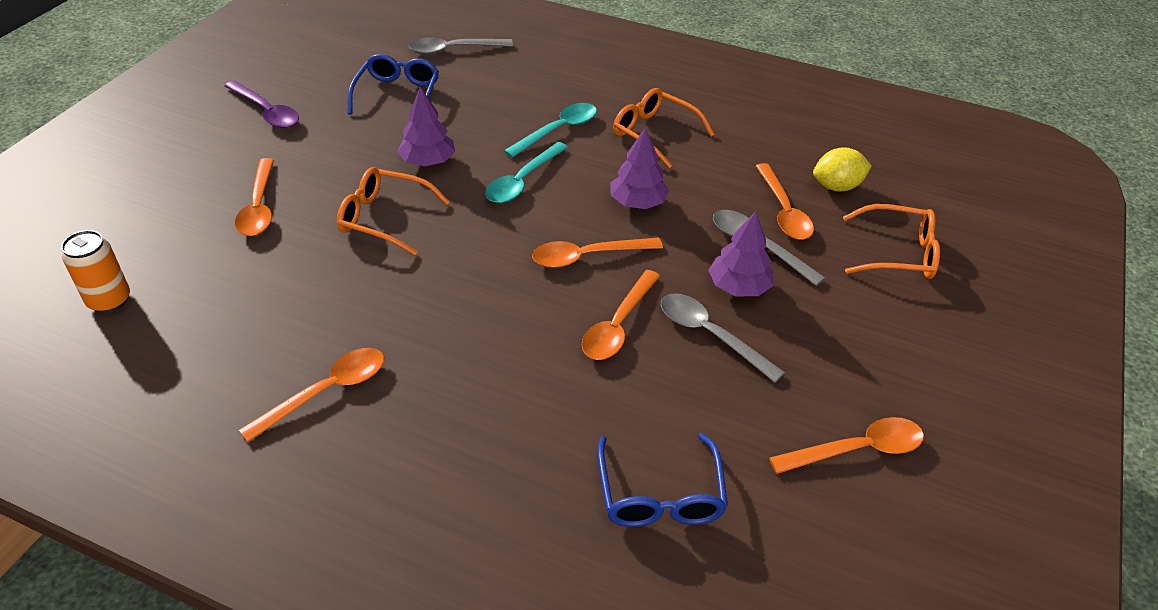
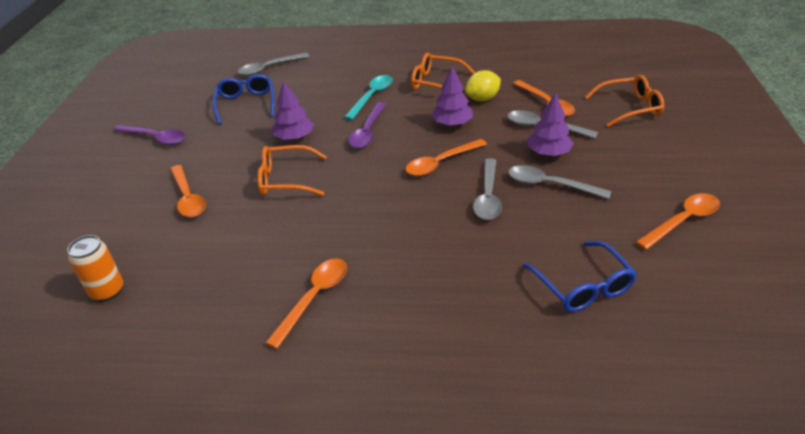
camera: 15 degrees left, 5 degrees down
turquoise spoon [485,142,568,203] -> purple spoon [348,102,386,148]
orange spoon [582,270,660,360] -> grey spoon [473,158,502,220]
yellow lemon [813,147,872,192] -> yellow lemon moved to [465,70,501,101]

